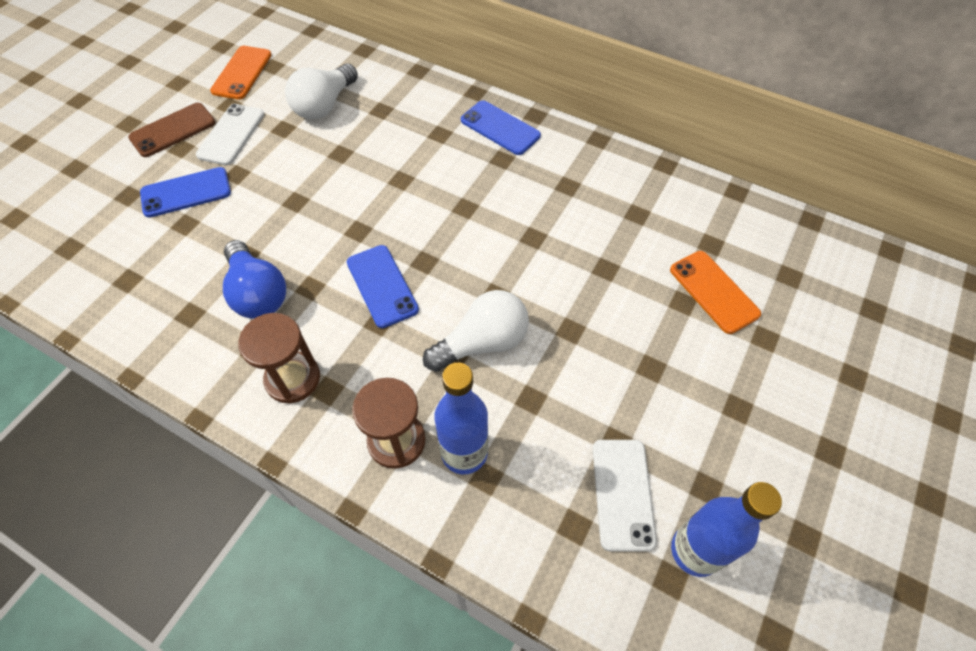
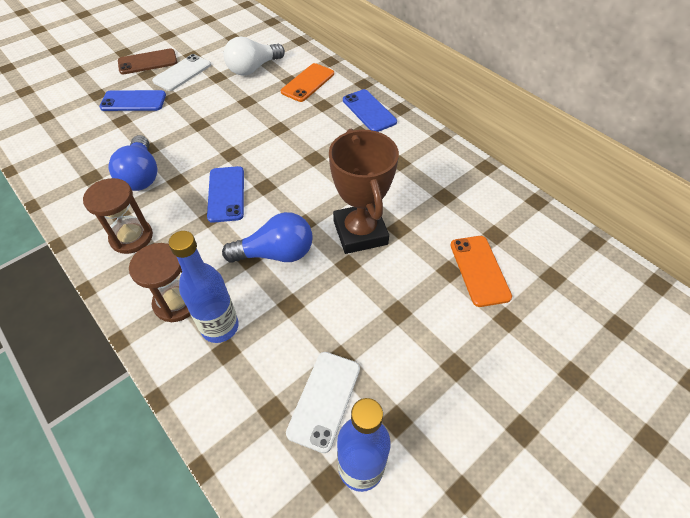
camera: 20 degrees right, 5 degrees down
orange phone [210,46,271,100] -> orange phone moved to [281,63,334,102]
white light bulb [423,290,529,372] -> blue light bulb [222,212,313,263]
none -> brown trophy [329,129,399,254]

